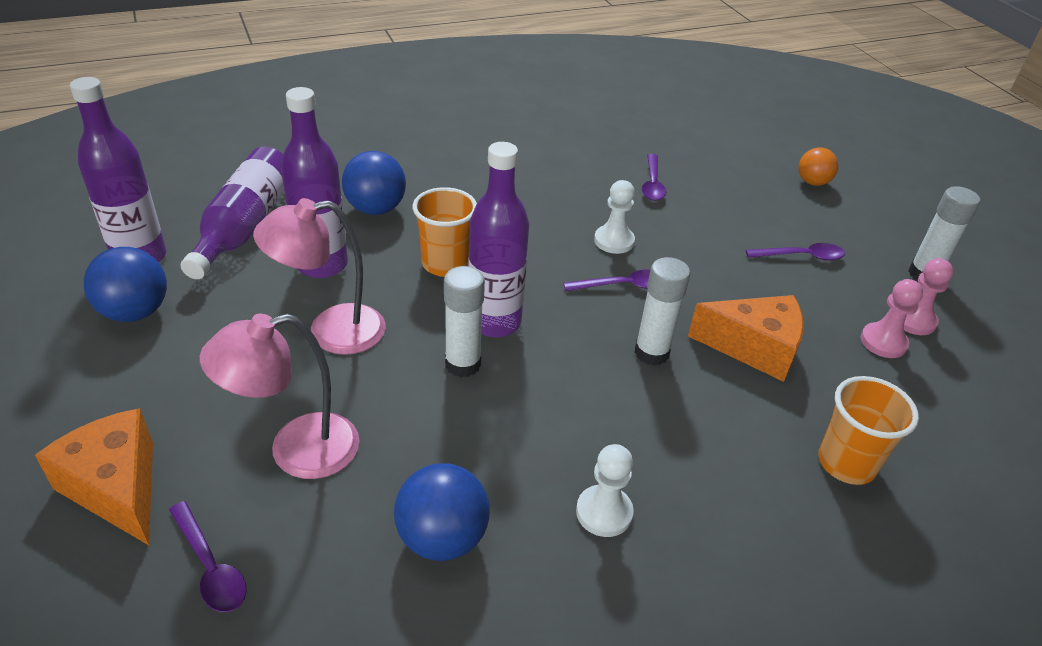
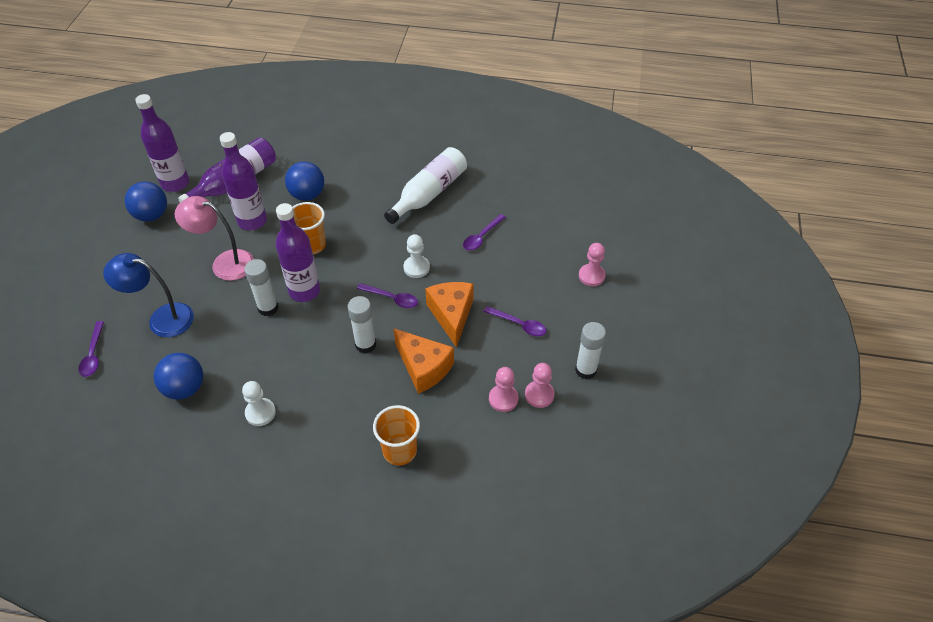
camera: 35 degrees right, 10 degrees up
orange cheese [35,408,153,545] -> orange cheese moved to [425,282,474,348]
pink lamp [200,314,360,479] -> blue lamp [103,253,194,337]
orange ball [799,148,838,186] -> pink pawn [579,243,606,286]
none -> white bottle [384,147,467,224]

